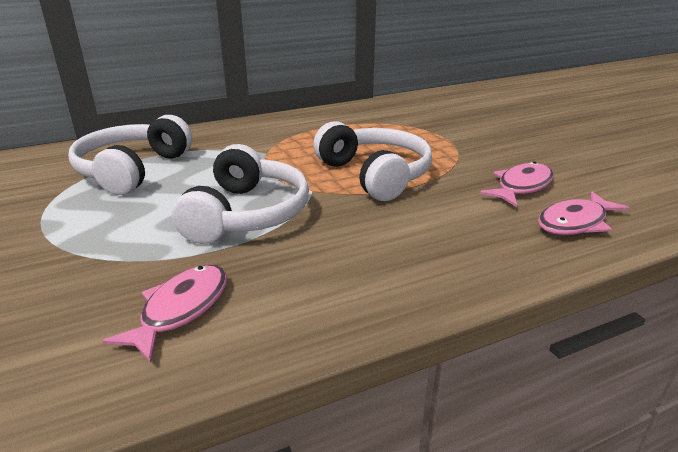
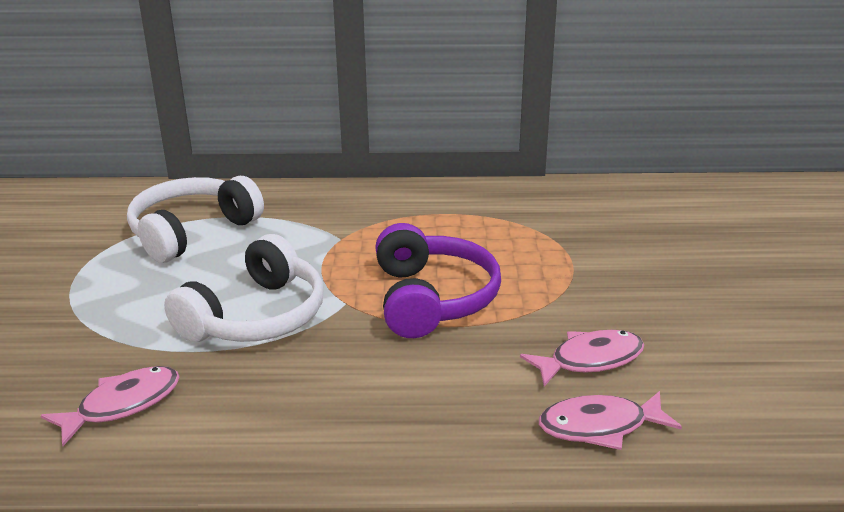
camera: 25 degrees right, 0 degrees up
white headphones [313,121,432,201] -> purple headphones [375,223,501,338]

